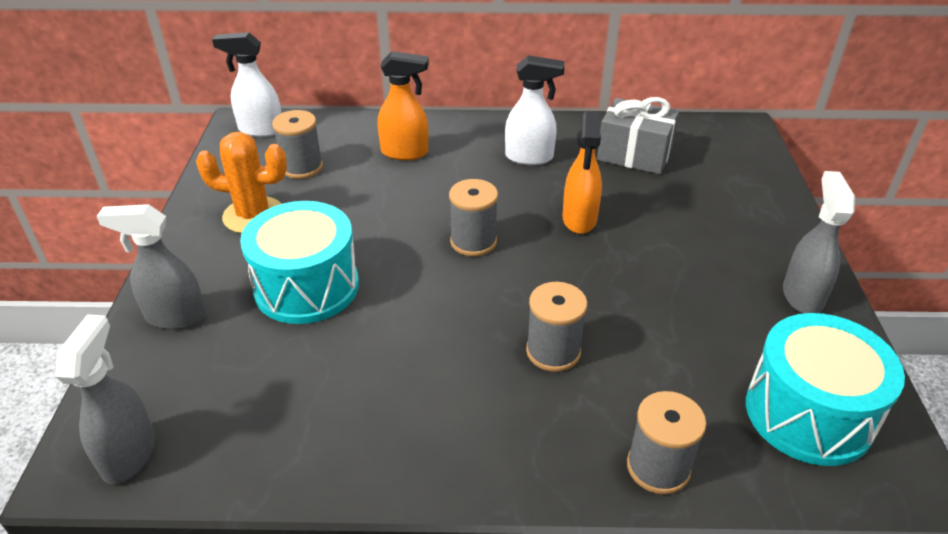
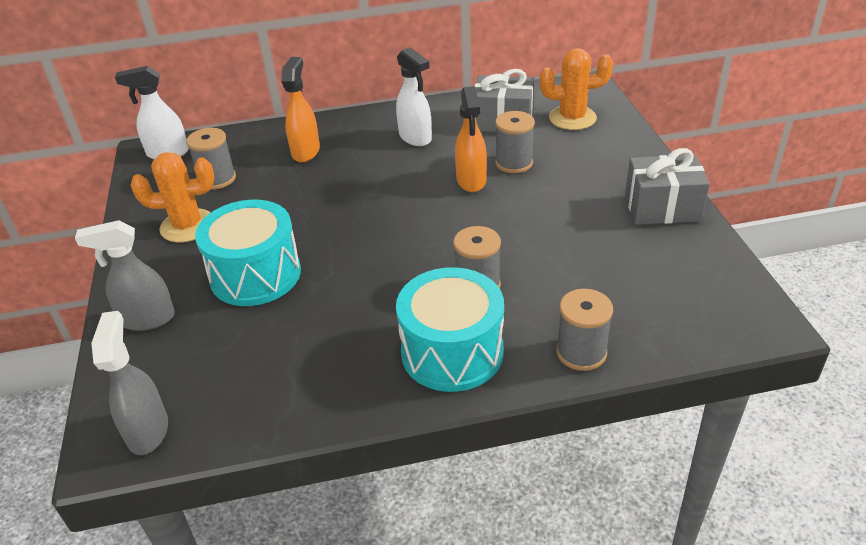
camera: 10 degrees left, 0 degrees up
orange spray bottle [378,51,429,160] -> orange spray bottle turned 75 degrees counterclockwise [282,57,320,162]
grey spool [449,179,498,256] -> grey spool moved to [495,111,535,173]
white spray bottle [505,55,565,165] -> white spray bottle turned 60 degrees clockwise [396,47,432,146]
turquoise drum [746,313,905,466] -> turquoise drum moved to [396,267,504,392]
grey spray bottle [783,171,855,314] -> grey gift [625,148,710,225]
none -> orange cactus [540,48,613,130]

